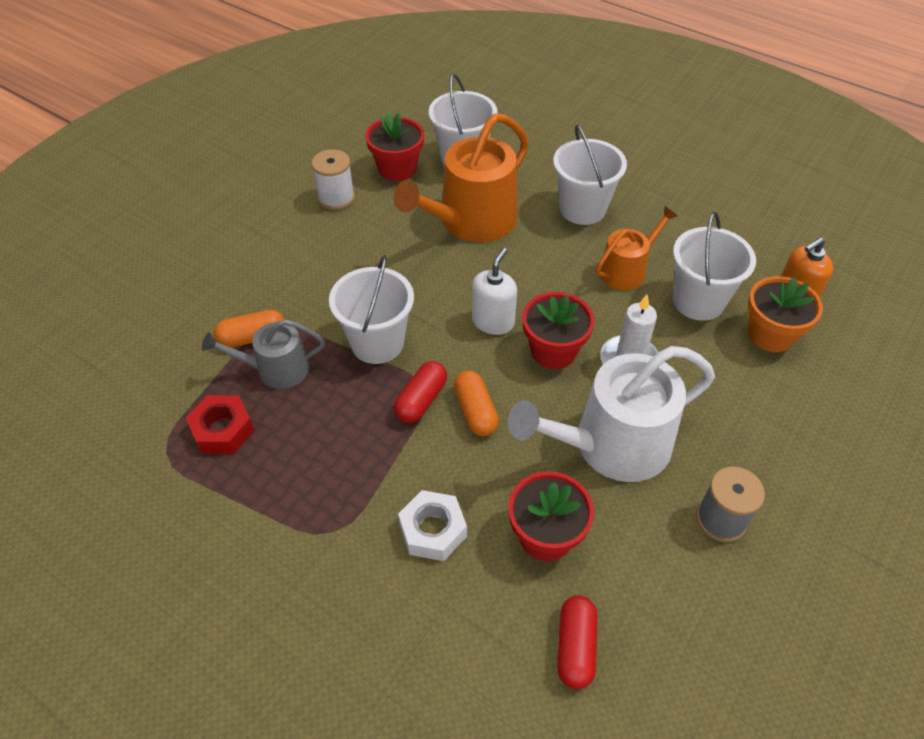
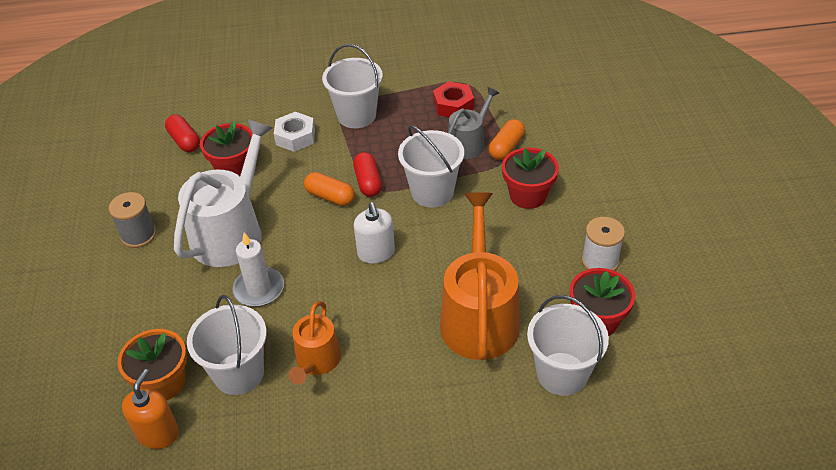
camera: 140 degrees right, 5 degrees down
red flower pot [522,292,595,369] -> red flower pot moved to [502,148,559,209]
white bucket [553,125,627,225] -> white bucket moved to [322,44,383,128]

